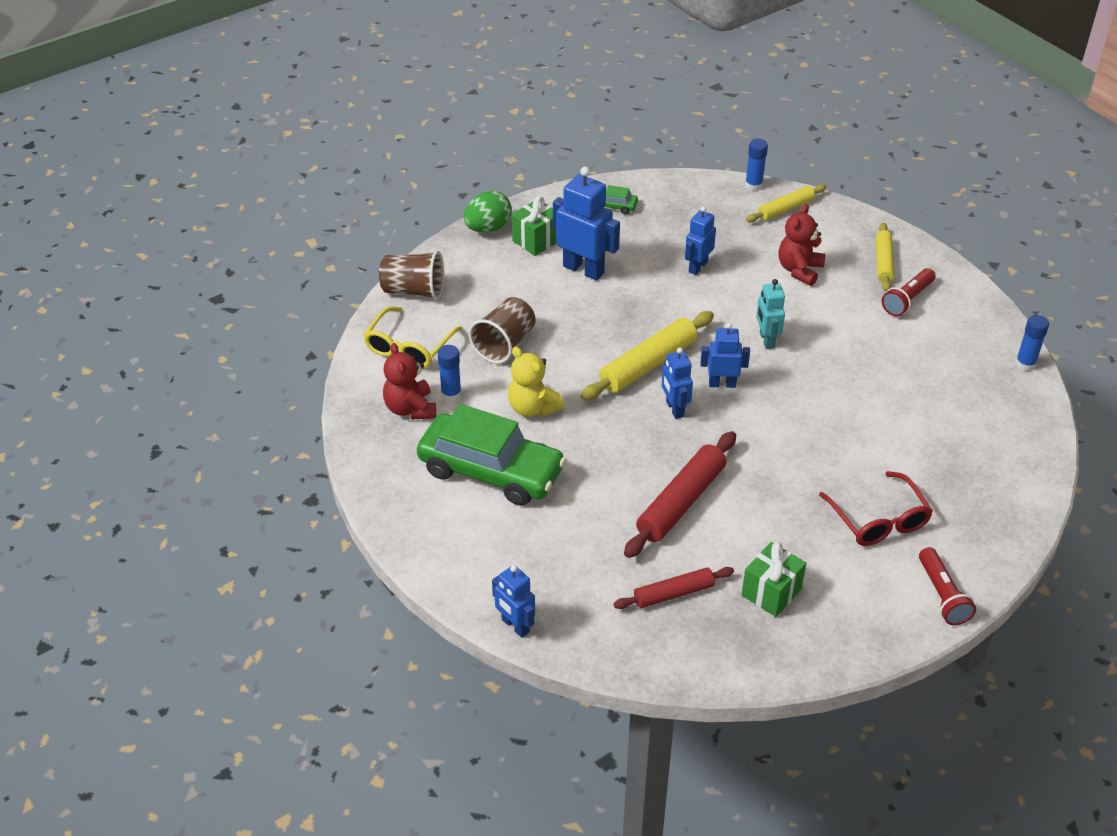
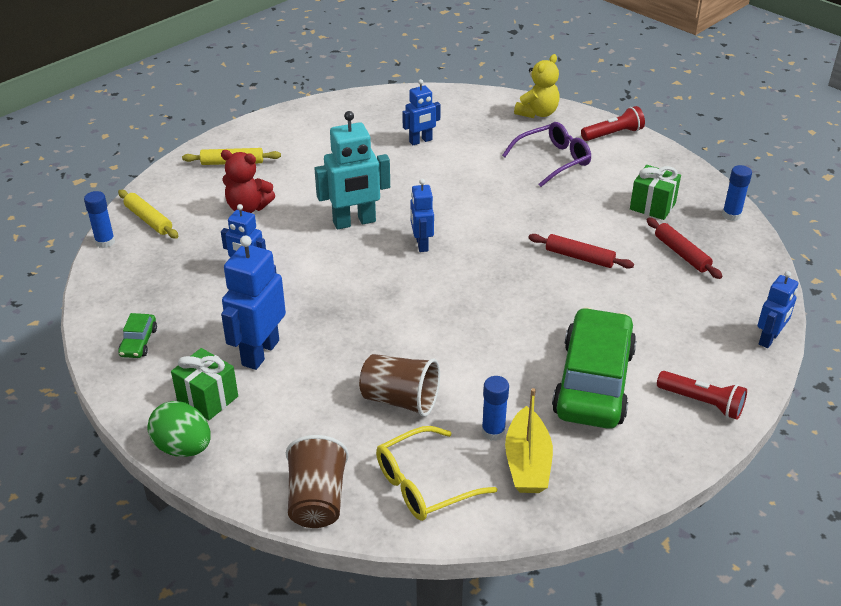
camera: 100 degrees left, 5 degrees down
yellow glasses [363,307,462,368] -> yellow glasses turned 135 degrees clockwise [376,426,497,521]
red teddy bear [383,343,436,420] -> yellow boat [505,388,553,493]
yellow teddy bear [508,347,565,417] -> yellow teddy bear moved to [514,54,560,118]
yellow rolling pin [581,311,714,401] -> none
red rolling pin [624,431,736,558] -> red rolling pin [528,234,634,269], size x0.62
blue robot [662,347,693,419] -> blue robot moved to [402,79,441,145]
turquoise robot [756,279,785,349] -> turquoise robot [315,111,390,229], size x1.66
red glasses [819,471,933,546] -> purple glasses [502,122,591,187]
red flashlight [882,268,936,316] -> red flashlight moved to [657,371,747,420]
blue glue stick [1015,315,1049,371] -> blue glue stick moved to [722,165,752,221]

